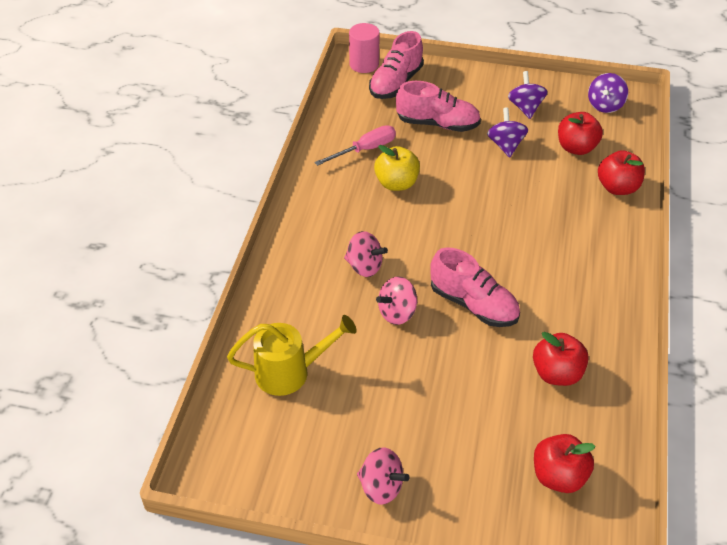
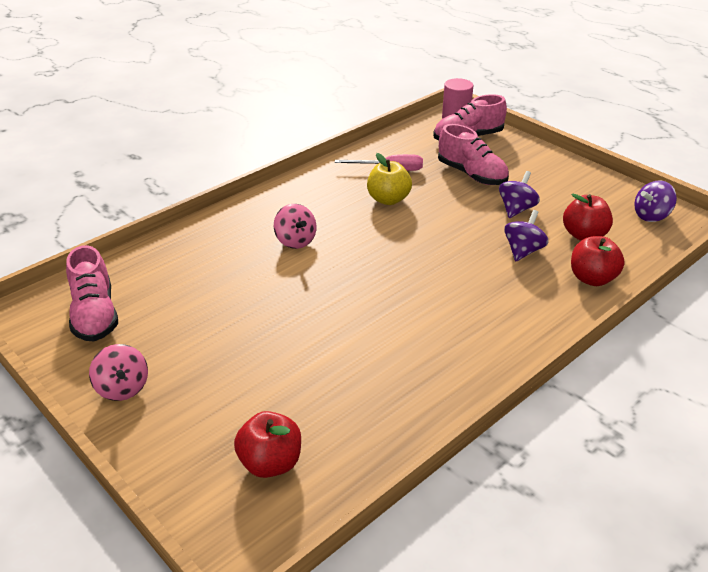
camera: 35 degrees right, 10 degrees down
yellow watering can [227,315,357,396] -> none
pink spinning top [376,276,417,325] -> none
pink shoe [430,247,520,327] -> pink shoe moved to [66,245,118,342]
purple spinning top [508,71,547,119] -> purple spinning top moved to [504,210,548,261]
red apple [533,332,589,386] -> none

